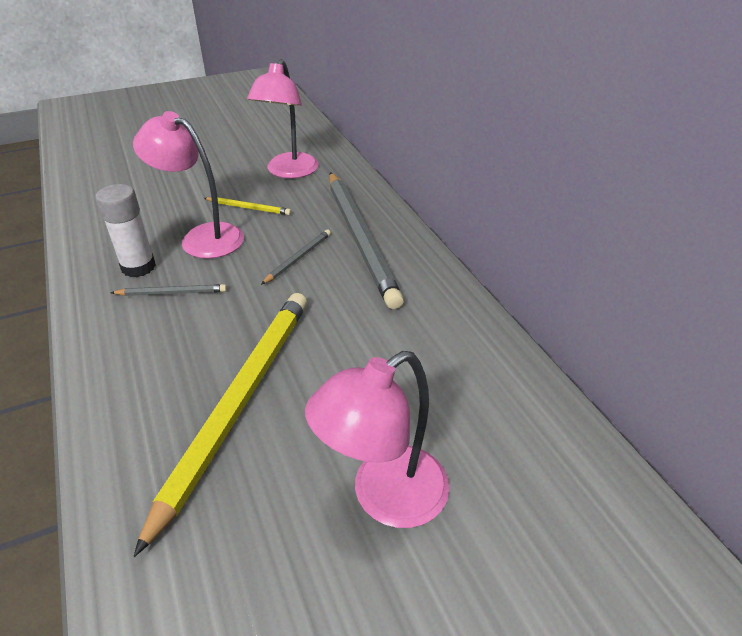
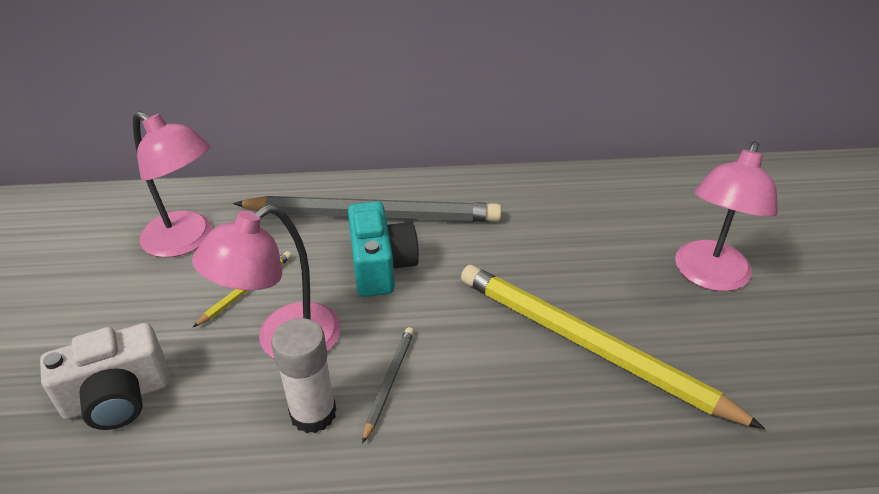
camera: 70 degrees left, 0 degrees up
grey pencil [261,230,331,285] -> turquoise camera [348,201,419,297]
pink lamp [305,351,450,528] -> pink lamp turned 45 degrees clockwise [675,141,778,291]
none -> white camera [40,323,170,430]

